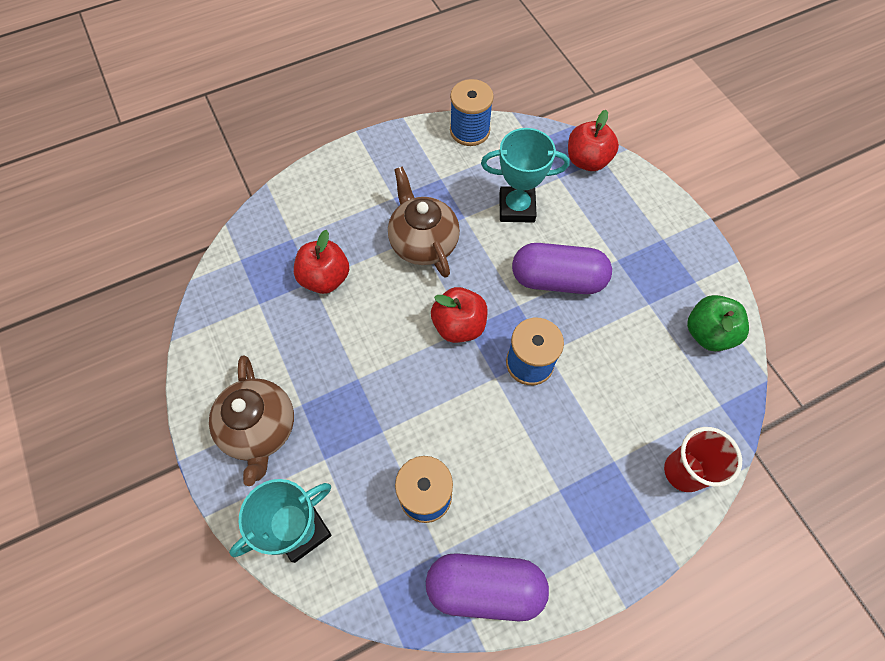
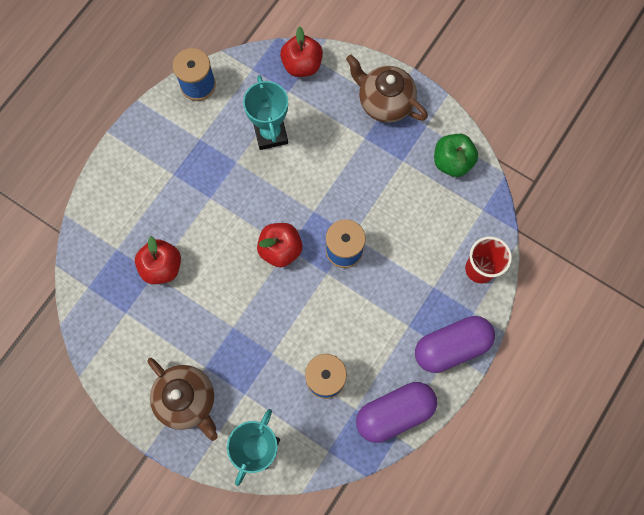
camera: 30 degrees left, 10 degrees up
brown teapot [388,167,460,278] -> brown teapot moved to [346,55,428,123]
turquoise trophy [481,128,569,223] -> turquoise trophy turned 75 degrees counterclockwise [243,75,288,150]
purple capsule [512,243,612,294] -> purple capsule moved to [415,316,495,373]

